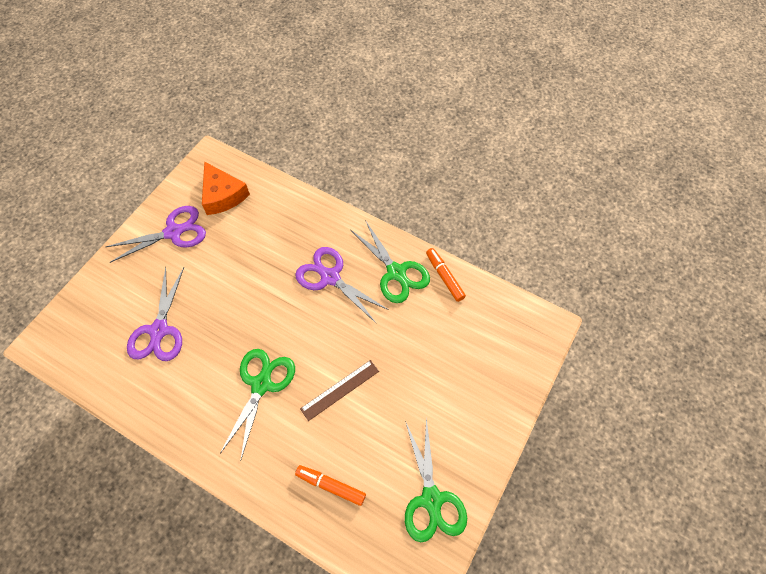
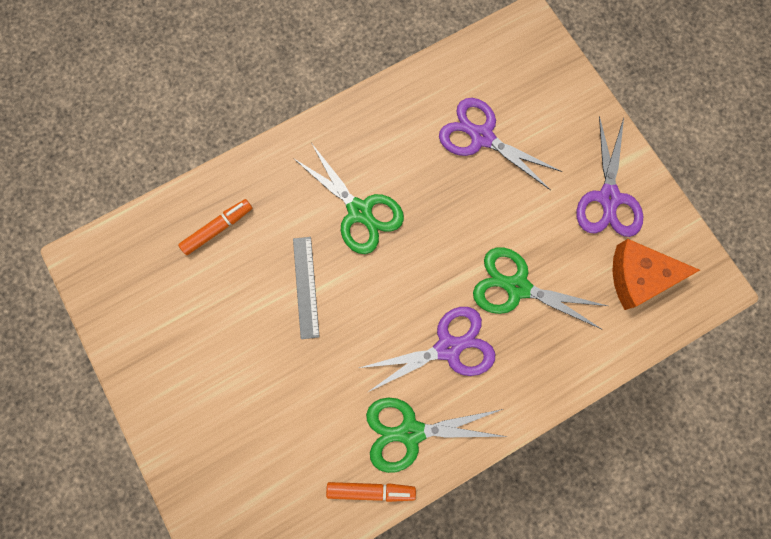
camera: 120 degrees right, 15 degrees up
brown ruler [300,360,379,421] -> grey ruler [293,237,320,339]
green scissors [405,417,467,542] -> green scissors moved to [473,247,607,330]

